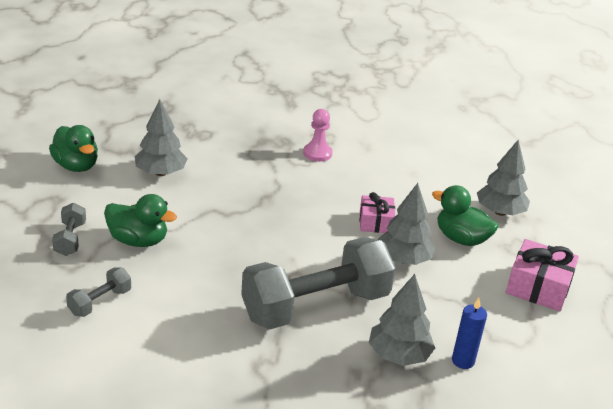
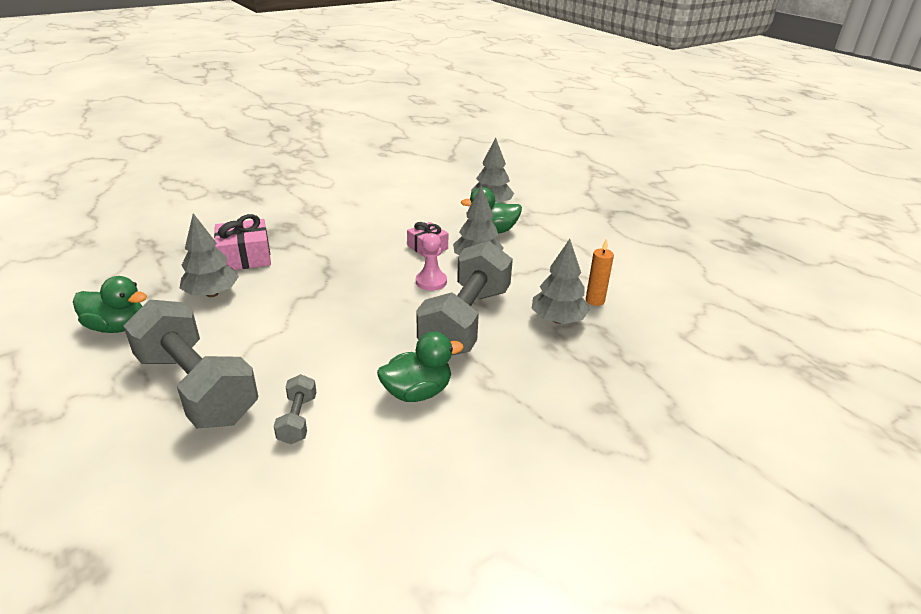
camera: 40 degrees left, 0 degrees up
grey dumbbell [52,203,86,256] -> grey dumbbell [123,300,258,428], size x2.33
green duck [104,194,177,247] -> green duck moved to [377,331,464,402]
pink pawn [303,109,332,162] -> pink pawn moved to [416,233,447,291]
blue candle [452,298,487,369] -> orange candle [586,238,614,306]
pink gift [506,239,579,311] -> pink gift moved to [214,214,271,270]

